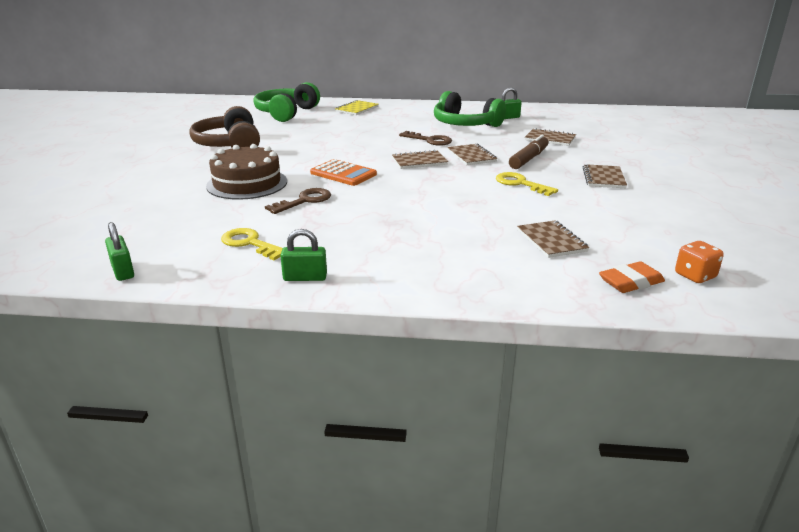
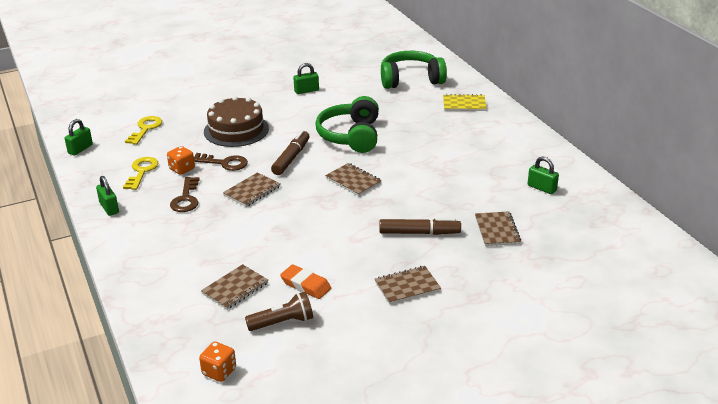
camera: 60 degrees right, 5 degrees up
brown headphones [189,106,260,148] -> green padlock [293,63,319,94]
orange calculator [310,159,377,186] -> brown marker [271,130,310,175]
brown key [399,131,452,146] -> brown key moved to [170,177,199,212]
green headphones [434,91,506,127] -> green headphones moved to [315,96,379,153]
brown notebook [447,144,497,165] -> brown notebook moved to [223,172,281,207]
yellow key [496,172,558,196] -> yellow key moved to [125,116,162,145]
orange eraser [599,261,665,293] -> orange eraser moved to [280,264,331,299]
none -> orange dice [167,146,195,175]
none -> brown flashlight [245,292,313,331]

